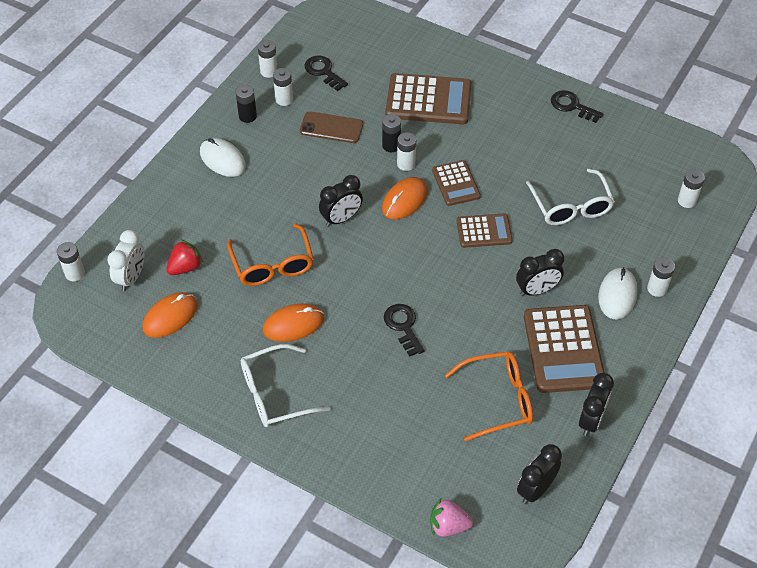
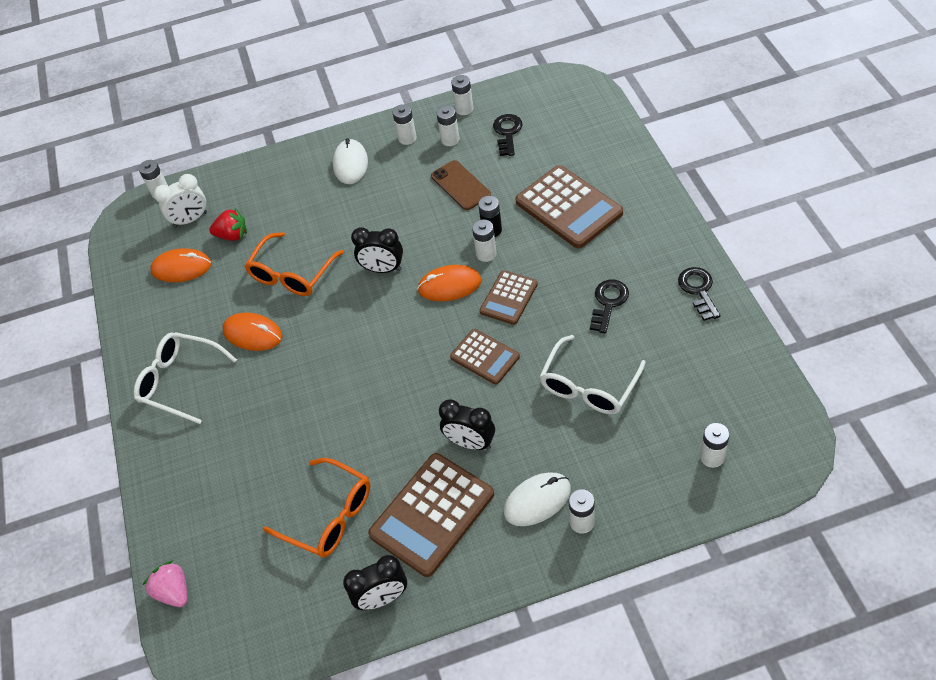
camera: 50 degrees right, 0 degrees up
black battery [236,85,257,123] -> white battery [393,104,417,145]
black key [384,304,425,357] -> black key moved to [590,280,629,333]
black clock [517,444,562,504] -> none

